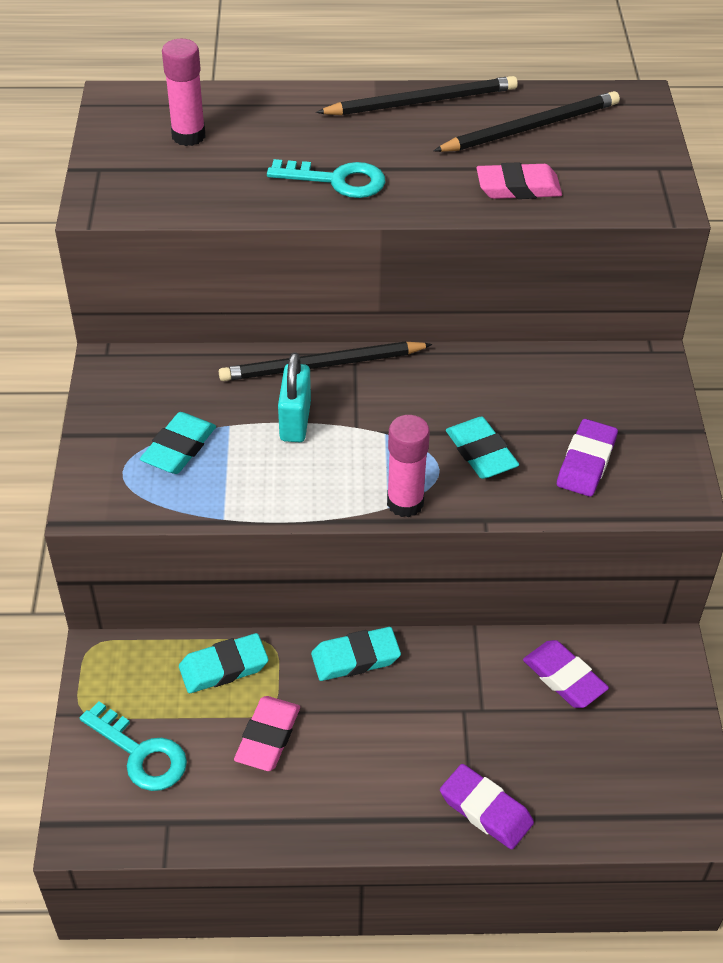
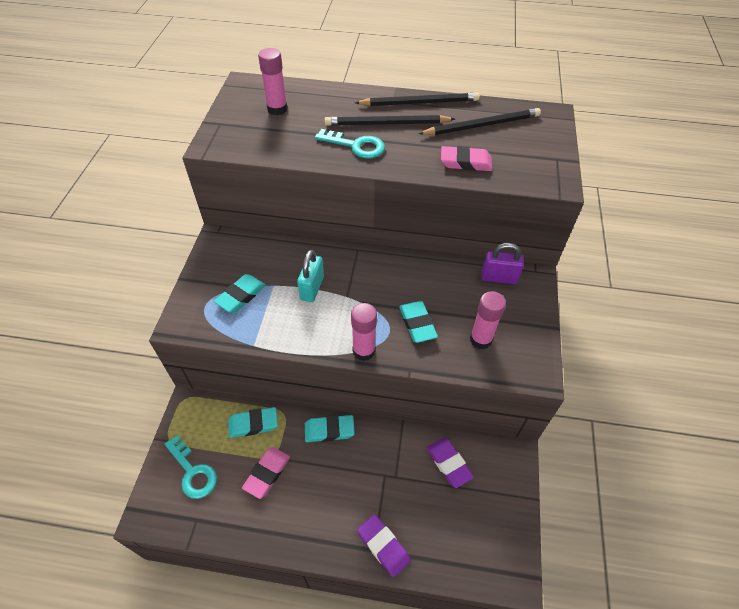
camera: 10 degrees right, 5 degrees up
black pencil [219,341,433,381] -> black pencil moved to [325,115,455,126]
purple eraser [557,419,618,497] -> pink glue stick [470,291,506,349]
none -> purple padlock [482,243,524,284]

